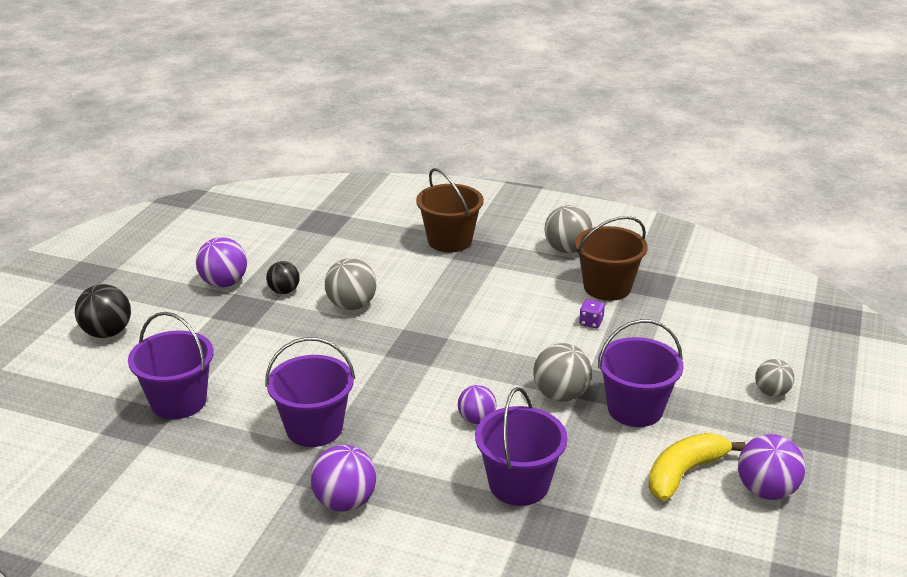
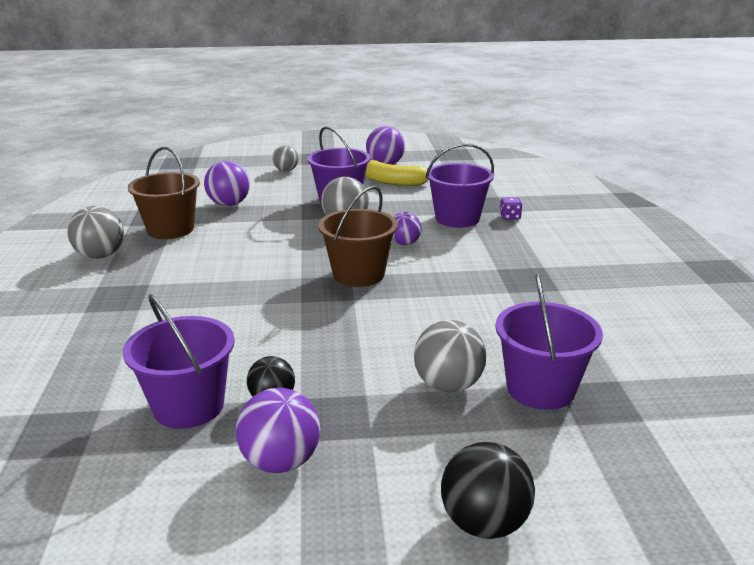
camera: 115 degrees left, 5 degrees down
purple bucket [265,337,355,447] -> purple bucket moved to [123,294,235,429]
purple ball [310,445,377,512] -> purple ball moved to [204,161,250,206]
grey ball [325,258,376,310] -> grey ball moved to [414,320,486,393]
brown bucket [416,168,484,253] -> brown bucket moved to [318,186,398,287]
purple dice [579,299,605,328] -> purple dice moved to [500,197,522,220]

